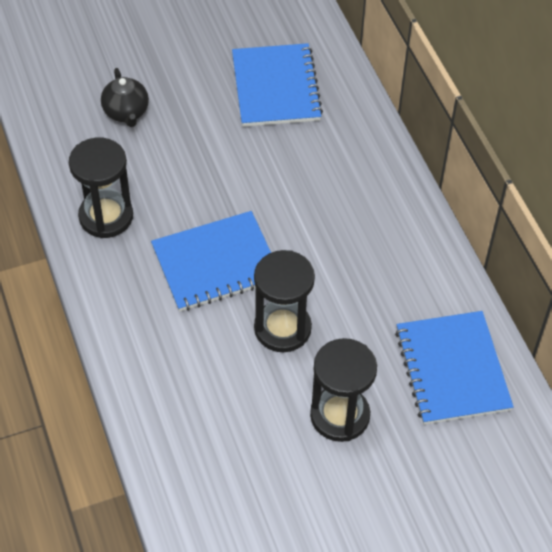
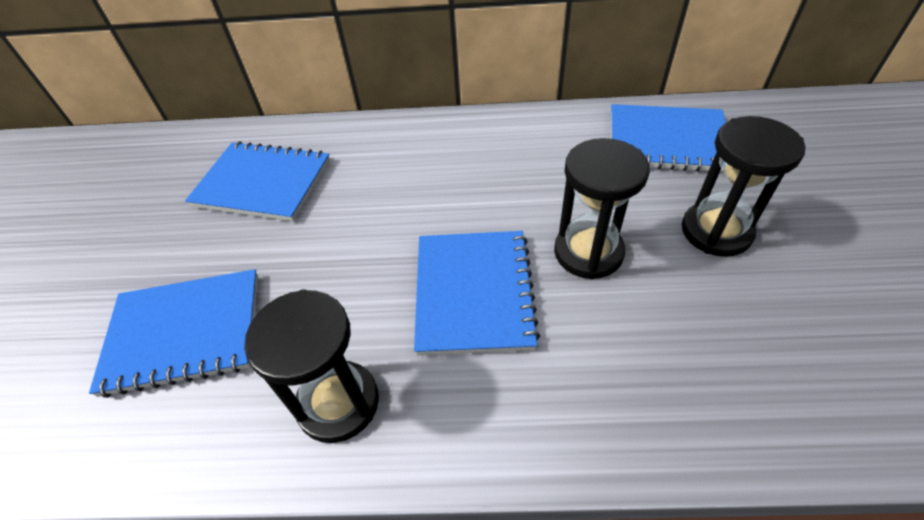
camera: 65 degrees left, 5 degrees down
black teapot [101,68,149,127] -> blue notebook [89,269,258,398]

